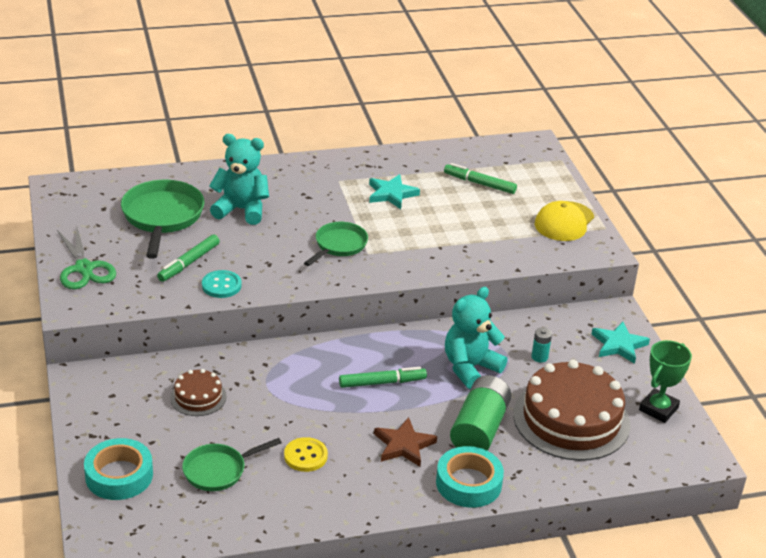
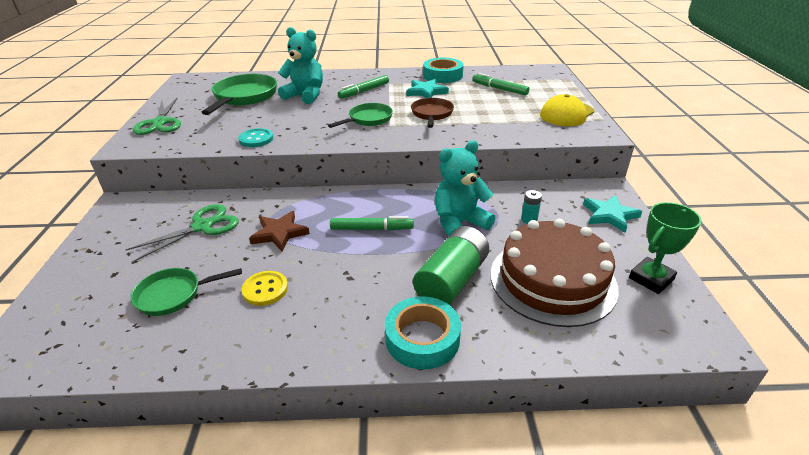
camera: 15 degrees right, 0 degrees up
turquoise tape [84,438,153,500] -> turquoise tape moved to [423,58,464,83]
green marker [157,234,220,282] -> green marker moved to [338,75,389,99]
brown cake [170,369,227,416] -> green scissors [125,204,239,262]
brown star [374,417,437,466] -> brown star moved to [249,211,310,252]
none -> brown pan [411,98,454,128]

